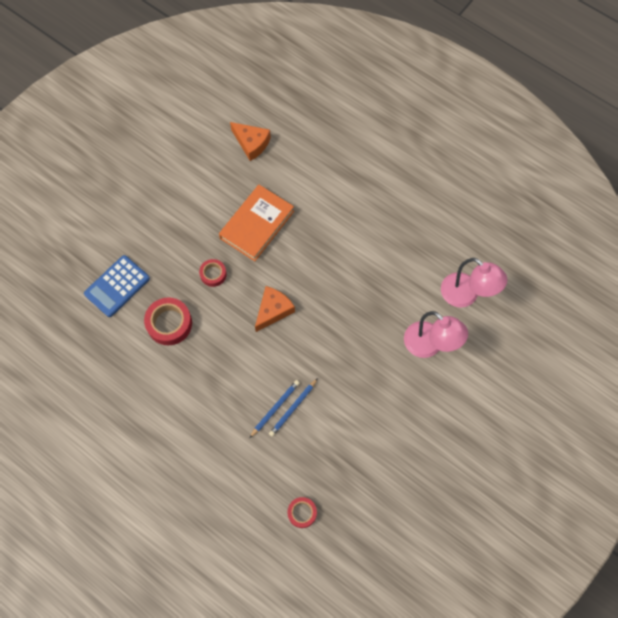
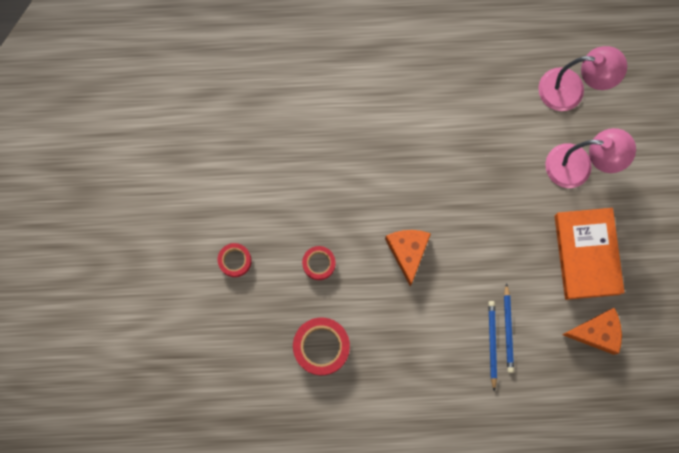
camera: 40 degrees left, 10 degrees up
blue calculator [84,255,150,317] -> none
orange book [219,185,294,261] -> orange book moved to [555,208,625,300]
orange cheese [230,122,271,161] -> orange cheese moved to [562,308,622,355]
red tape [287,497,317,528] -> red tape moved to [217,243,252,277]

